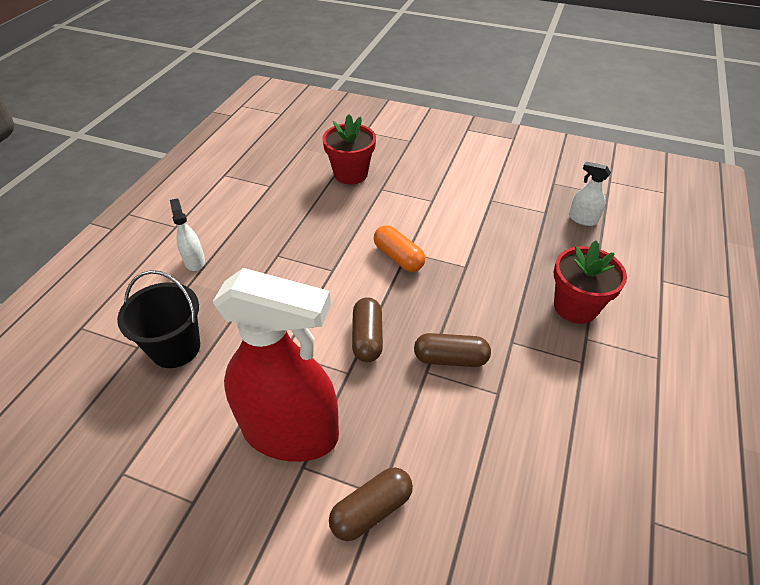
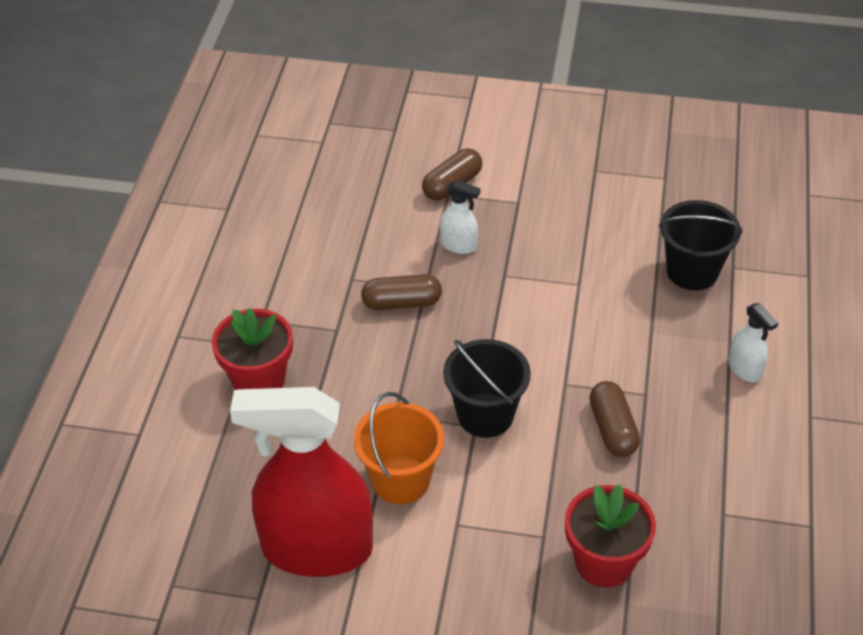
camera: 170 degrees right, 0 degrees up
red spray bottle [212,268,339,462] -> red spray bottle moved to [230,387,373,577]
brown capsule [352,297,383,362] -> brown capsule moved to [589,381,640,457]
orange capsule [374,225,425,272] -> black bucket [443,339,531,438]
white spray bottle [569,161,611,226] -> white spray bottle moved to [440,180,480,254]
none -> orange bucket [353,392,444,505]

